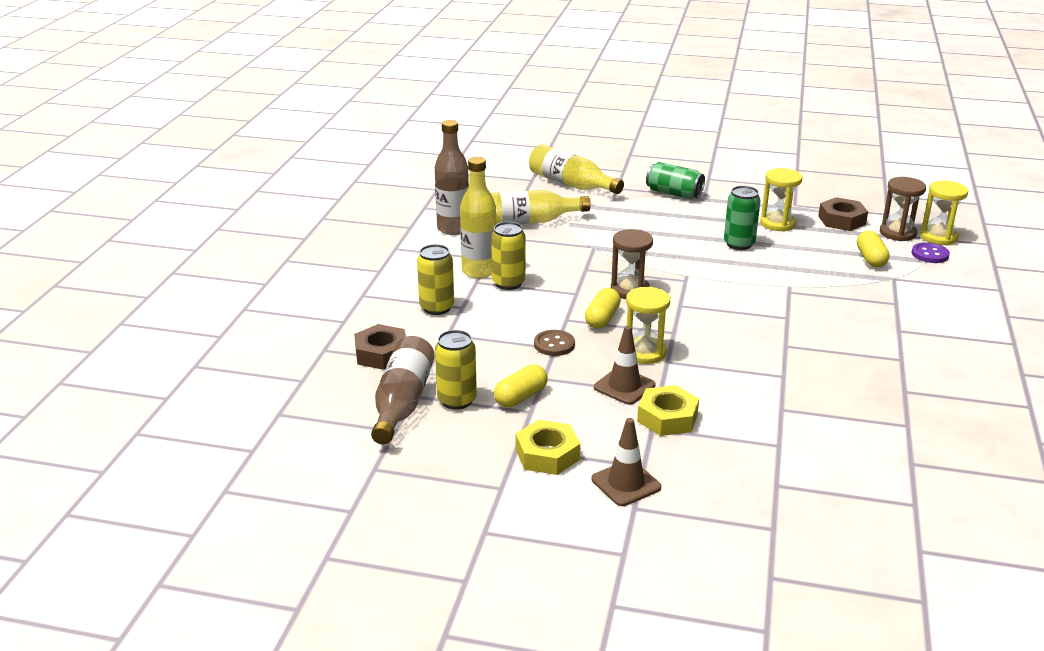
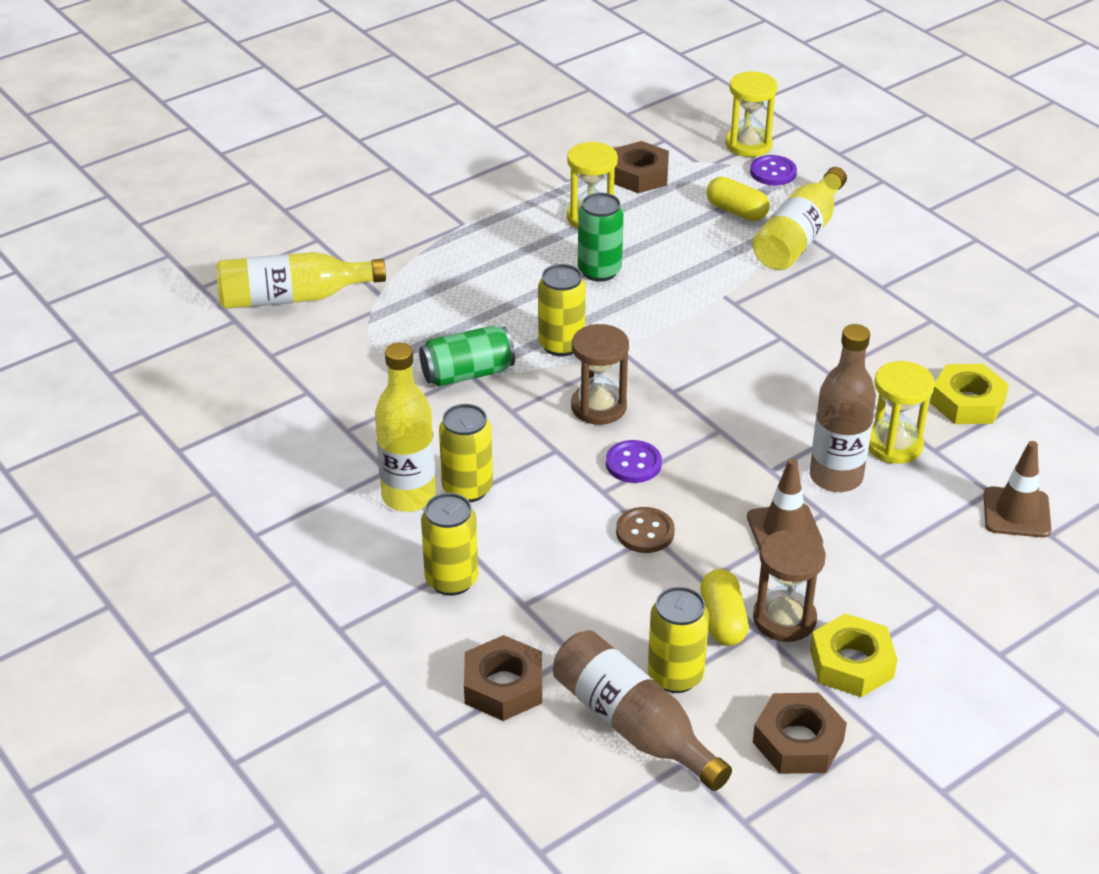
camera: 50 degrees left, 10 degrees up
brown bottle [435,120,469,235] -> brown bottle moved to [810,324,876,492]
yellow bottle [491,190,591,224] -> yellow bottle moved to [753,167,847,270]
yellow capsule [585,288,621,329] -> purple button [606,440,662,483]
brown traffic cone [591,418,661,506] -> brown traffic cone moved to [984,441,1052,538]
yellow hourglass [626,286,670,364] -> yellow hourglass moved to [868,361,935,464]
yellow nut [637,385,699,436] -> yellow nut moved to [930,364,1009,424]
green can [646,162,705,199] -> green can moved to [419,326,515,387]
brown hourglass [880,177,926,241] -> brown hourglass moved to [753,529,826,642]
none -> yellow can [538,264,586,357]
none -> brown nut [753,693,847,774]

